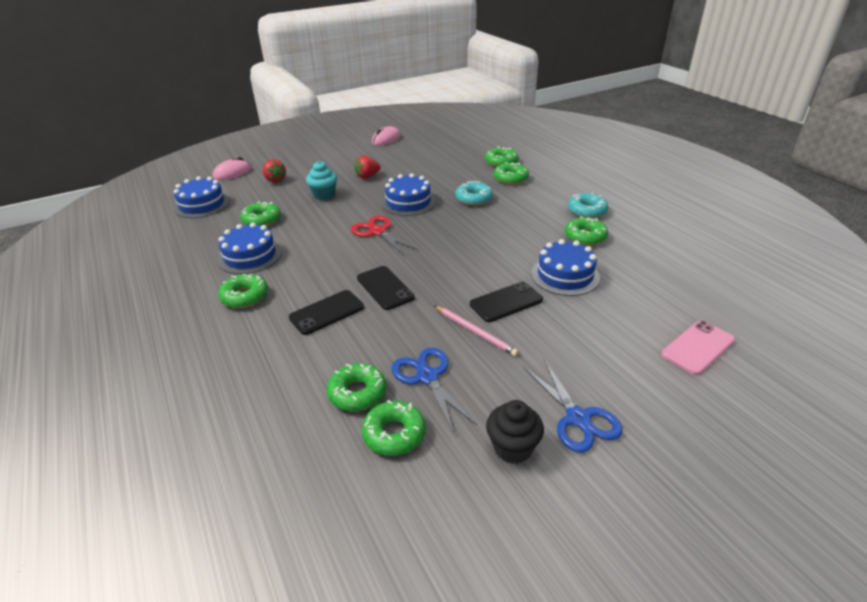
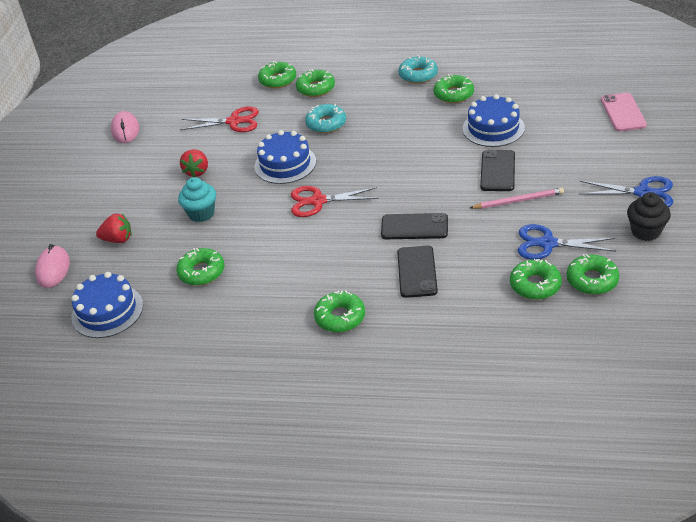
camera: 50 degrees left, 5 degrees up
blue cake [218,223,282,274] -> none
none -> red scissors [180,106,259,132]

